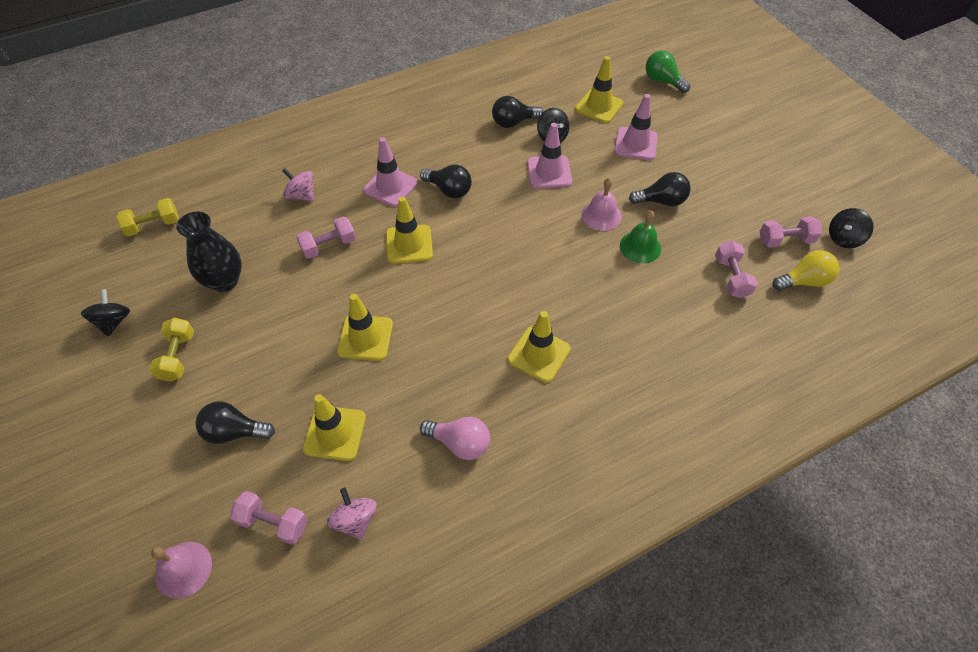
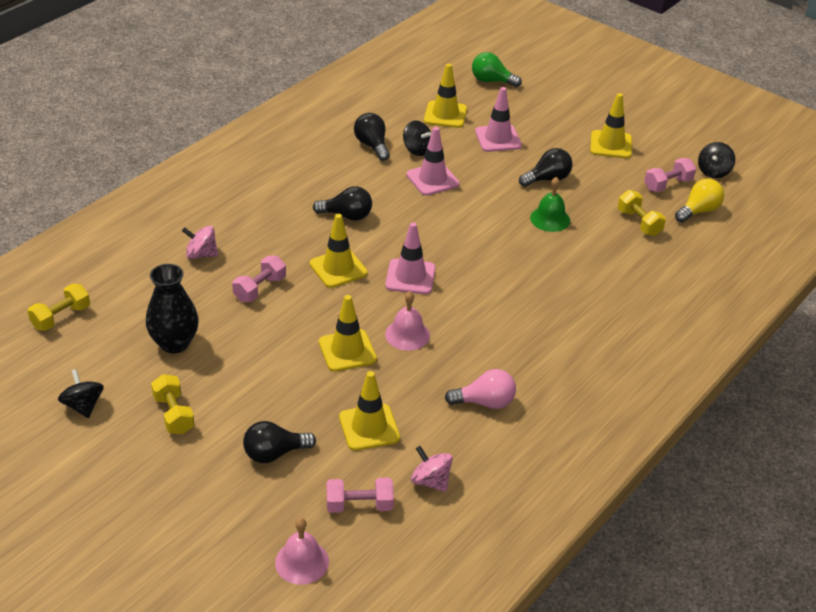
camera: 25 degrees left, 15 degrees down
pink traffic cone [363,137,418,207] -> pink traffic cone moved to [385,222,436,294]
black light bulb [492,96,544,128] -> black light bulb turned 105 degrees clockwise [354,113,390,161]
yellow traffic cone [508,311,571,383] -> yellow traffic cone moved to [590,93,632,158]
pink bell [581,178,622,231] -> pink bell moved to [385,291,430,351]
pink dumbbell [715,240,757,298] -> yellow dumbbell [618,190,666,236]

